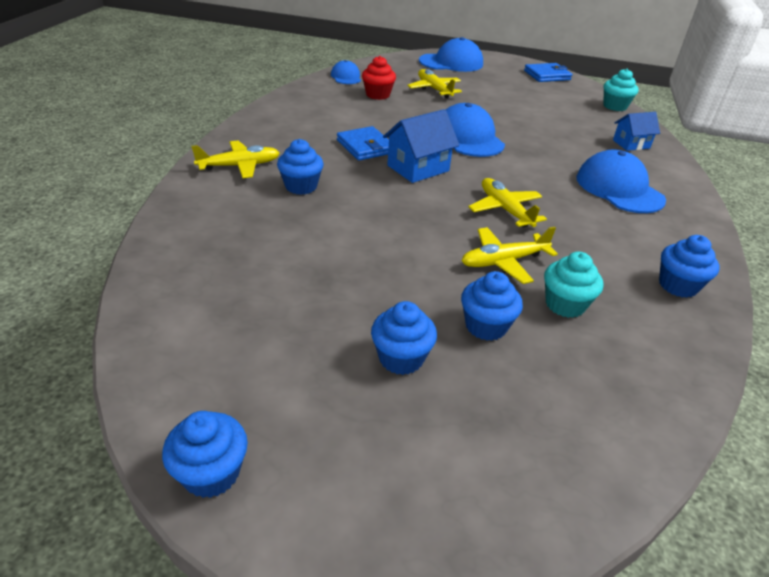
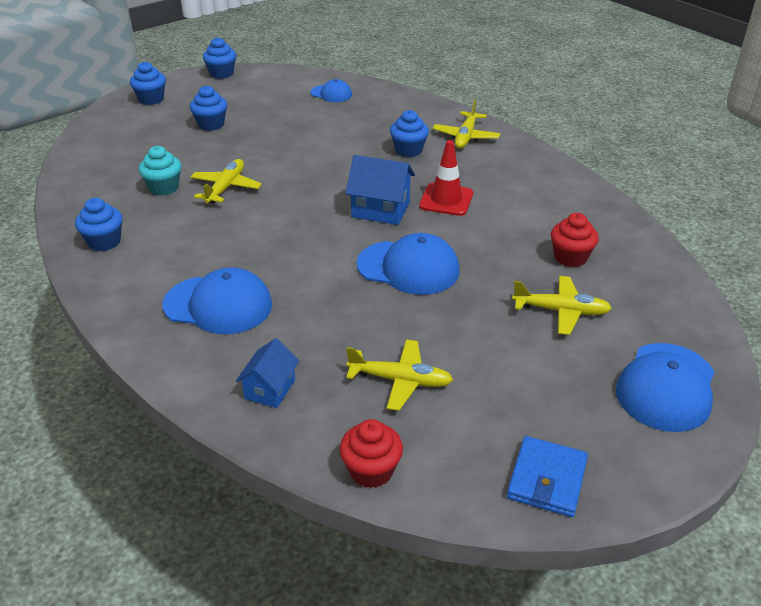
camera: 130 degrees right, 0 degrees up
blue cap [331,60,361,84] -> blue cap moved to [311,79,352,102]
blue wallet [337,126,389,161] -> red traffic cone [419,140,473,216]
blue house [383,109,460,183] -> blue house turned 75 degrees counterclockwise [346,155,415,225]
blue cupcake [461,271,523,341] -> blue cupcake moved to [130,61,166,105]
yellow plane [468,178,547,227] -> yellow plane moved to [346,339,453,411]
turquoise cupcake [603,69,639,111] -> red cupcake [340,419,403,488]

